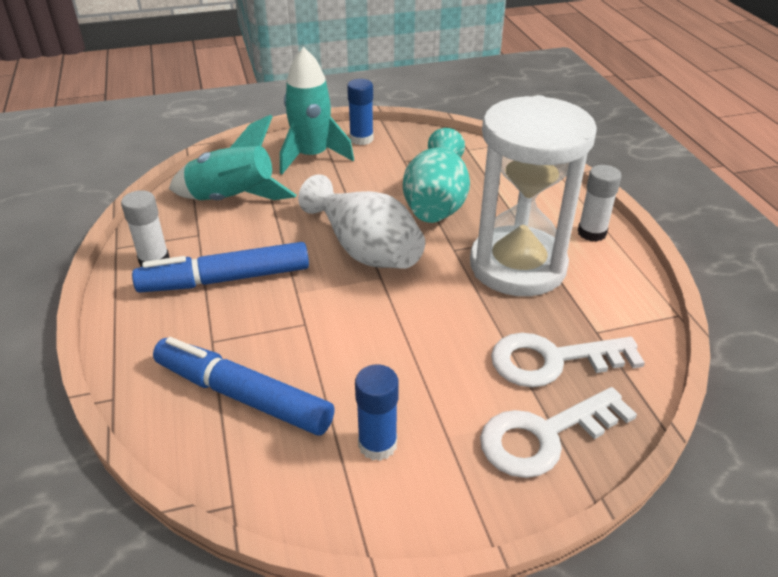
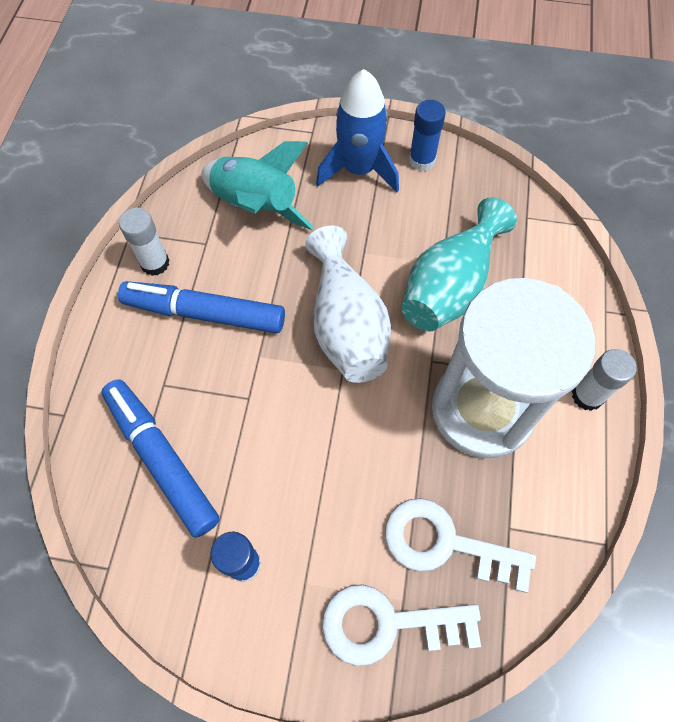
camera: 25 degrees right, 25 degrees up
turquoise rocket [280,47,354,174] -> blue rocket [316,69,399,192]

